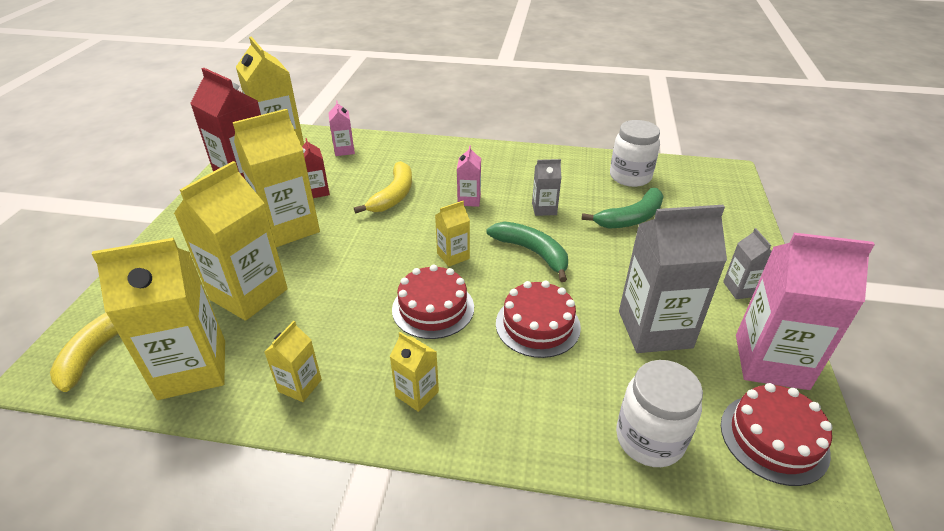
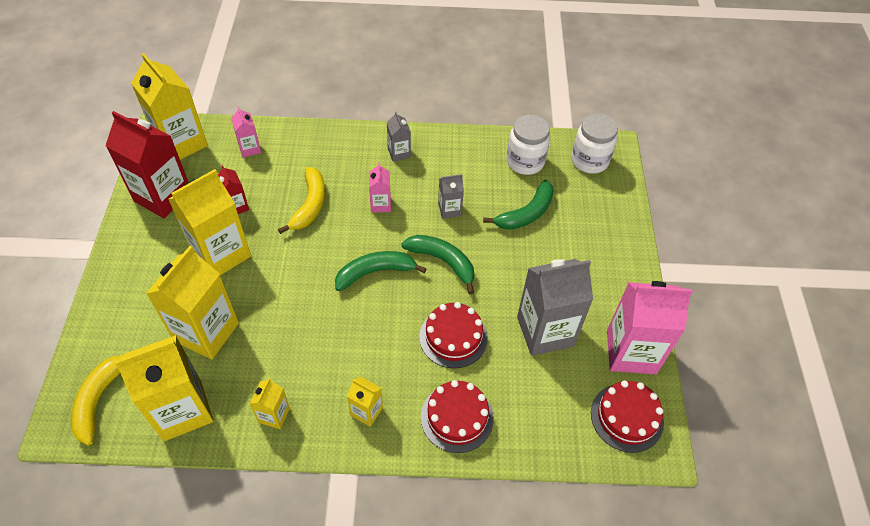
camera: 10 degrees left, 15 degrees up
red cake [392,264,474,339] -> red cake moved to [421,380,494,453]
yellow carton [435,201,470,267] -> green banana [335,251,427,291]
white jar [616,360,703,467] -> white jar moved to [571,114,618,174]
grey carton [723,228,772,299] -> grey carton moved to [387,112,411,162]

